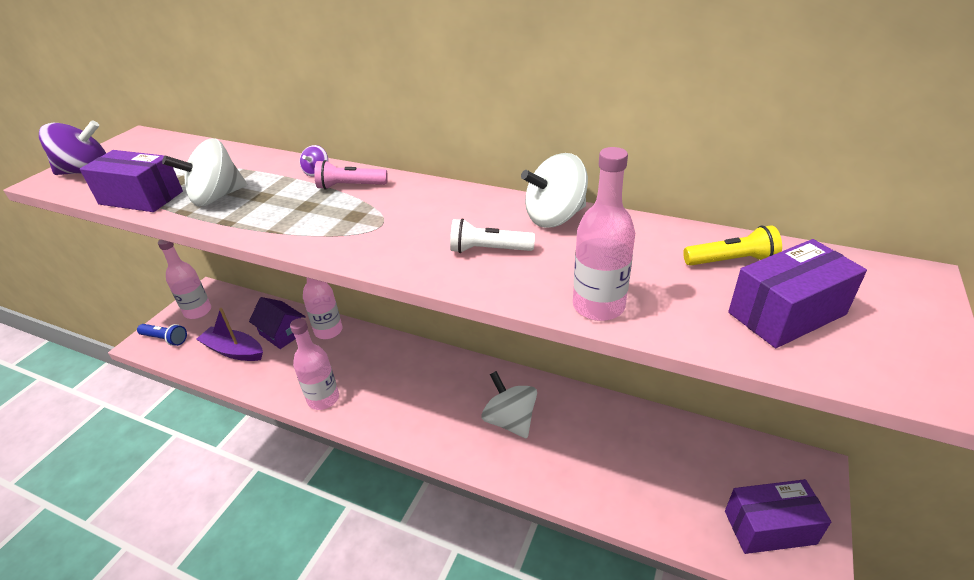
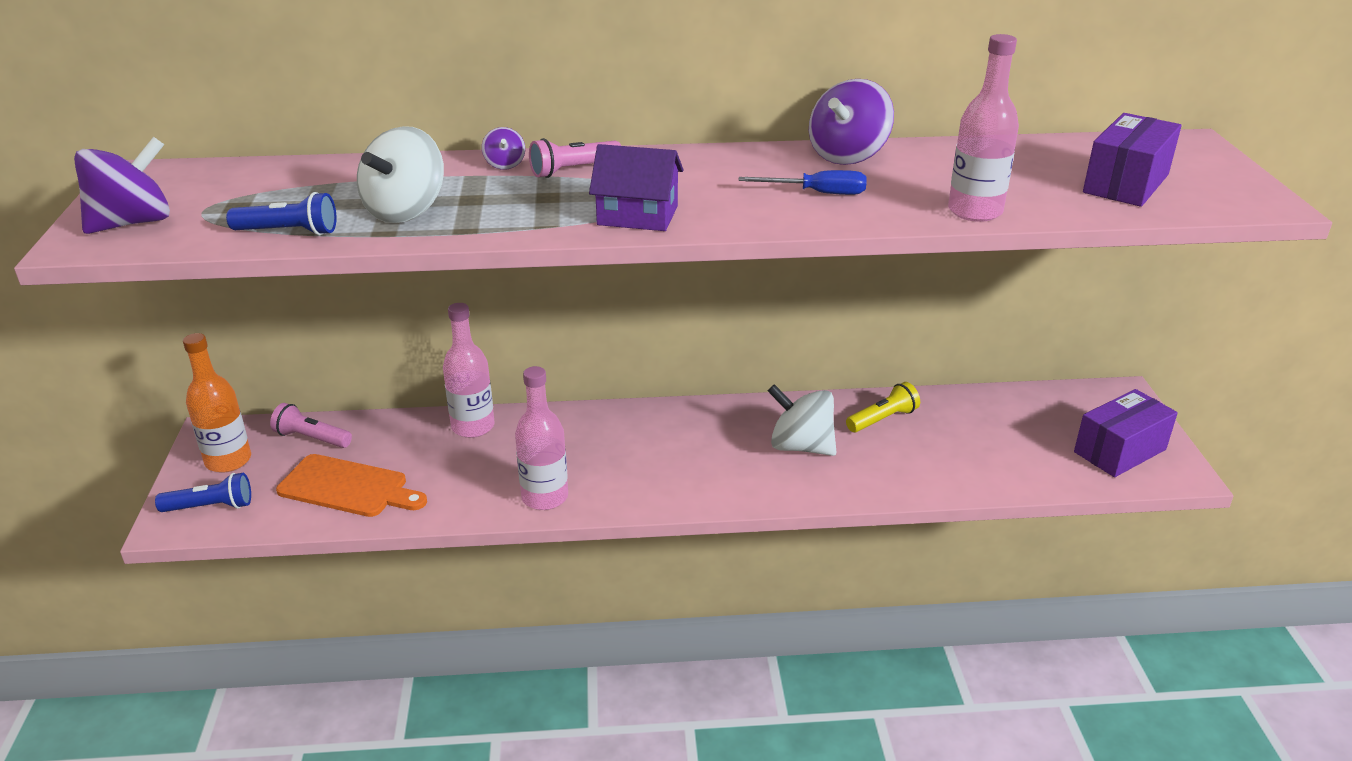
camera: 30 degrees left, 5 degrees down
purple box [80,150,183,212] -> blue flashlight [226,192,337,235]
pink bottle [158,239,211,319] -> orange bottle [183,333,251,473]
purple boat [196,308,263,361] -> orange cutting board [276,454,427,517]
purple house [249,297,306,349] -> purple house moved to [589,144,684,231]
white flashlight [450,218,535,253] -> blue screwdriver [739,170,867,195]
white spinning top [521,153,588,228] -> purple spinning top [809,79,894,165]
yellow flashlight [683,225,782,266] -> yellow flashlight moved to [846,382,920,432]
none -> pink flashlight [270,403,352,448]

